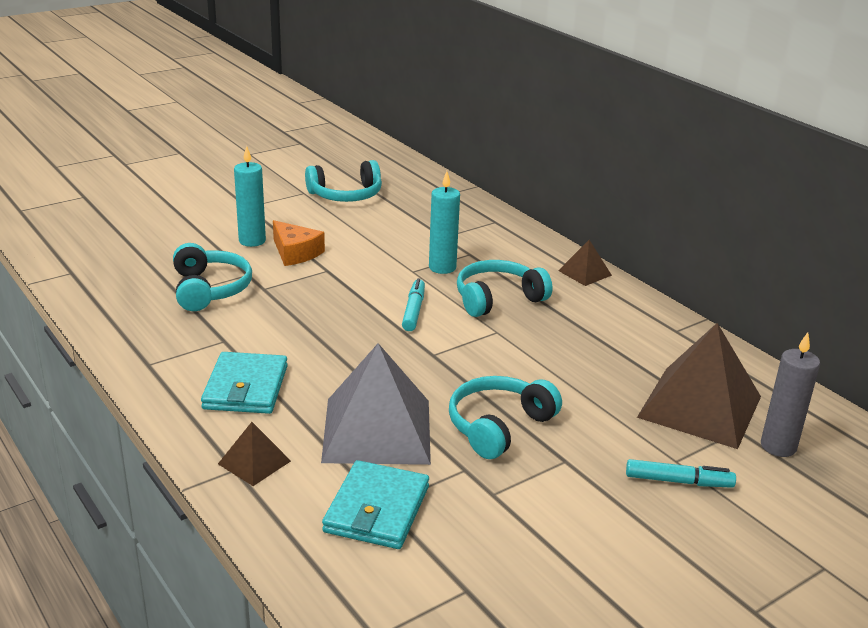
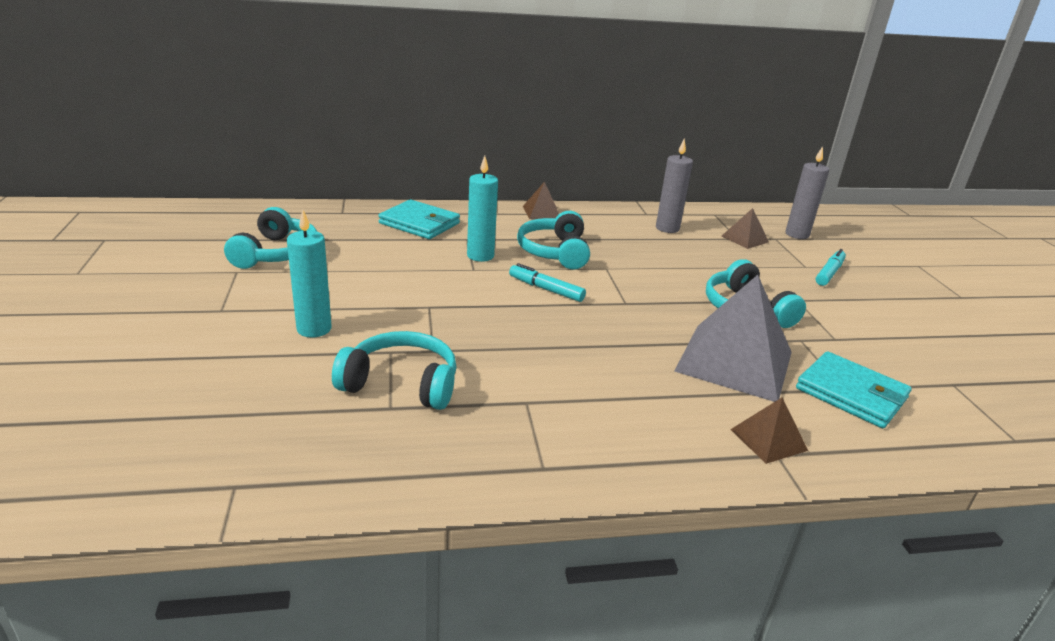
camera: 65 degrees left, 0 degrees up
turquoise wallet [201,352,288,414] -> turquoise wallet moved to [378,199,460,239]
orange cheese [273,220,325,266] -> none
brown pyramid [637,323,761,449] -> brown pyramid [722,208,769,249], size x0.47
none -> grey candle [656,139,693,233]

